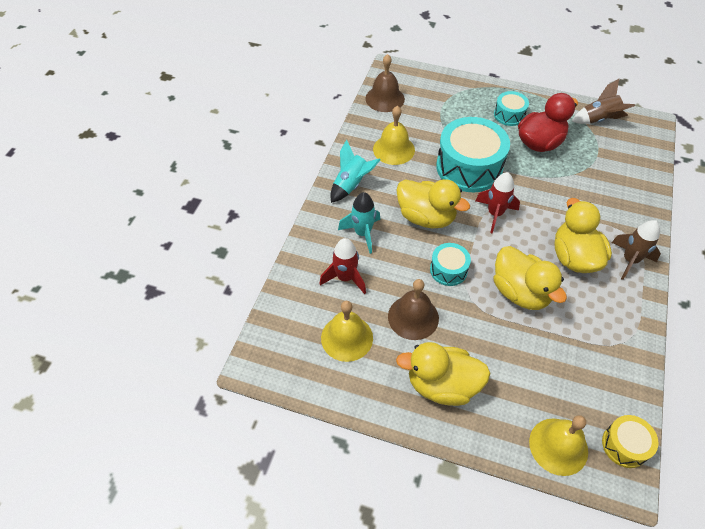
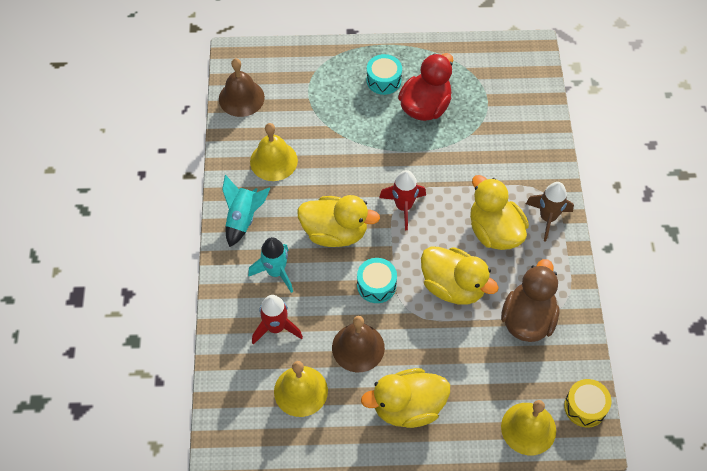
camera: 20 degrees left, 5 degrees up
turquoise drum [436,117,510,192] -> none
brown rocket [572,79,635,124] -> none
none -> brown duck [501,259,559,342]

